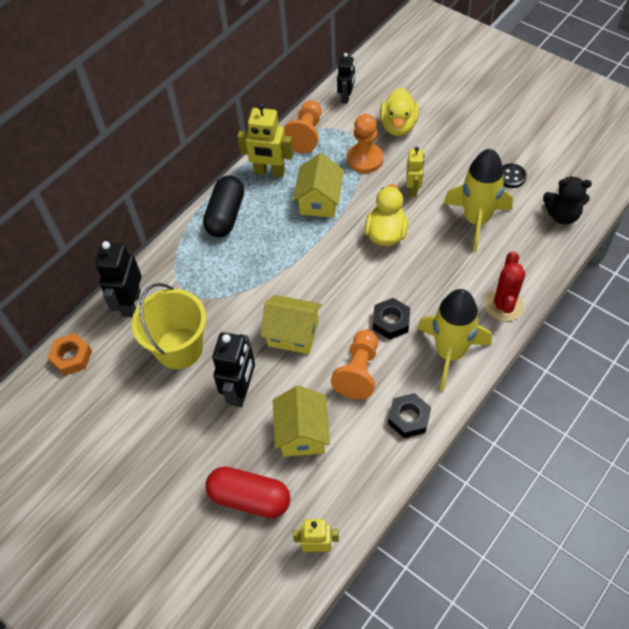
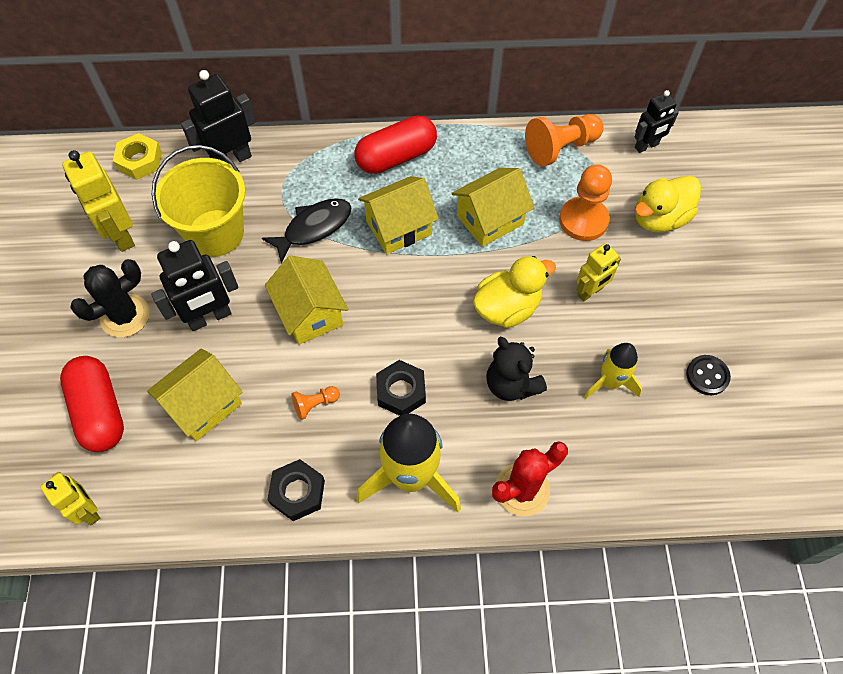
camera: 45 degrees right, 5 degrees up
orange nut [47,333,92,375] -> yellow nut [113,133,162,180]
black capsule [203,176,244,237] -> red capsule [355,116,437,174]
yellow robot [237,102,293,177] -> yellow robot moved to [62,150,135,252]
orange pawn [331,330,378,399] -> orange pawn [292,386,340,420], size x0.51
yellow rocket [443,148,513,252] -> yellow rocket [584,343,642,399], size x0.57
black teddy bear [543,176,592,224] -> black teddy bear moved to [486,337,547,401]
none -> black cactus [70,259,150,337]
none -> black fish [262,198,351,263]
none -> yellow house [358,176,439,254]

